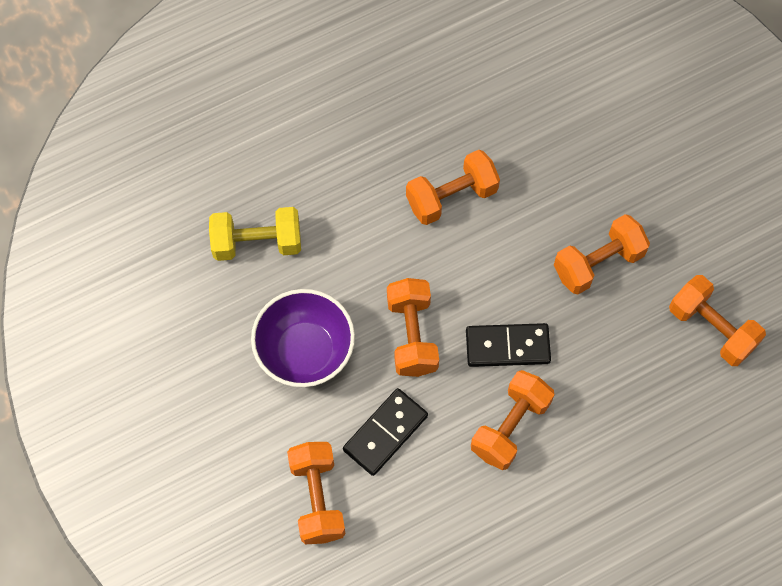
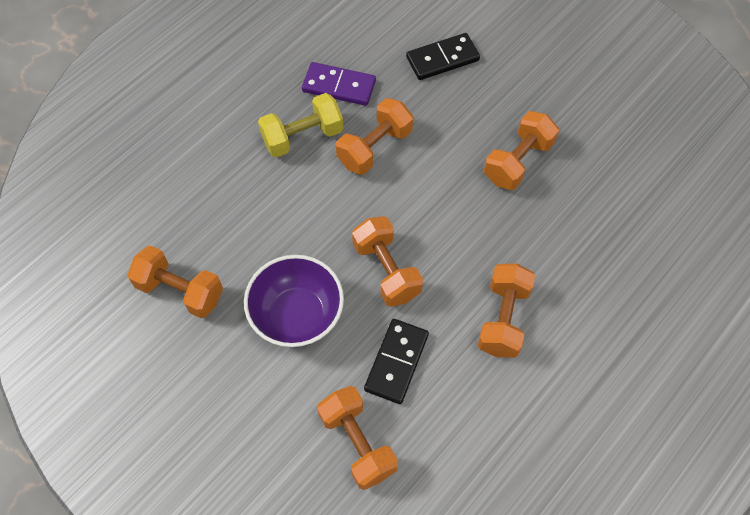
camera: 20 degrees left, 5 degrees down
yellow dumbbell [209,207,301,261] -> yellow dumbbell moved to [258,93,343,158]
black domino [466,323,551,367] -> black domino moved to [406,33,480,80]
orange dumbbell [669,275,766,366] -> orange dumbbell moved to [127,245,223,318]
none -> purple domino [302,62,376,106]

